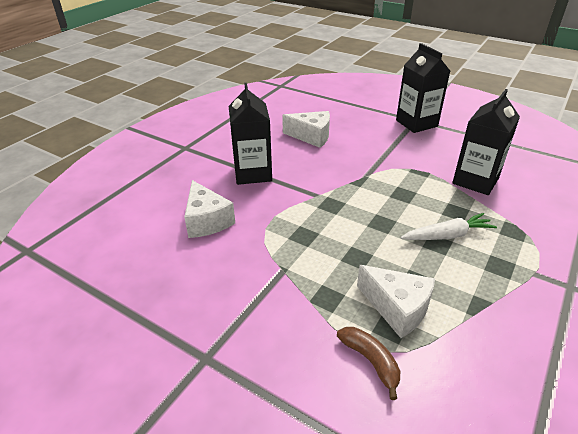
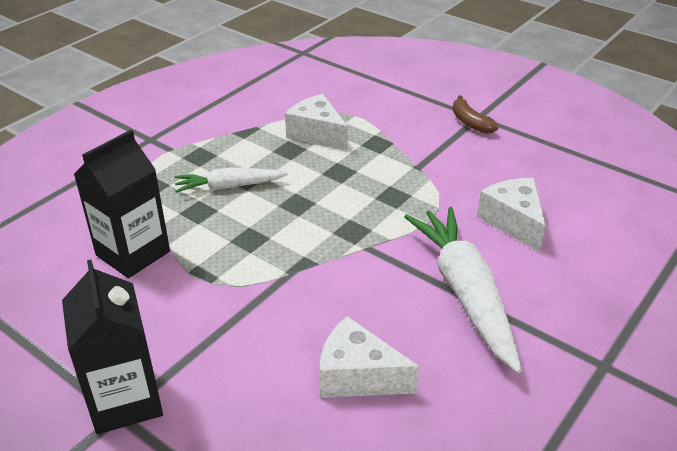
camera: 175 degrees left, 0 degrees up
black carton [229,83,272,185] -> white carrot [404,207,522,373]
brown banana [337,327,400,400] -> brown banana moved to [453,95,499,134]

